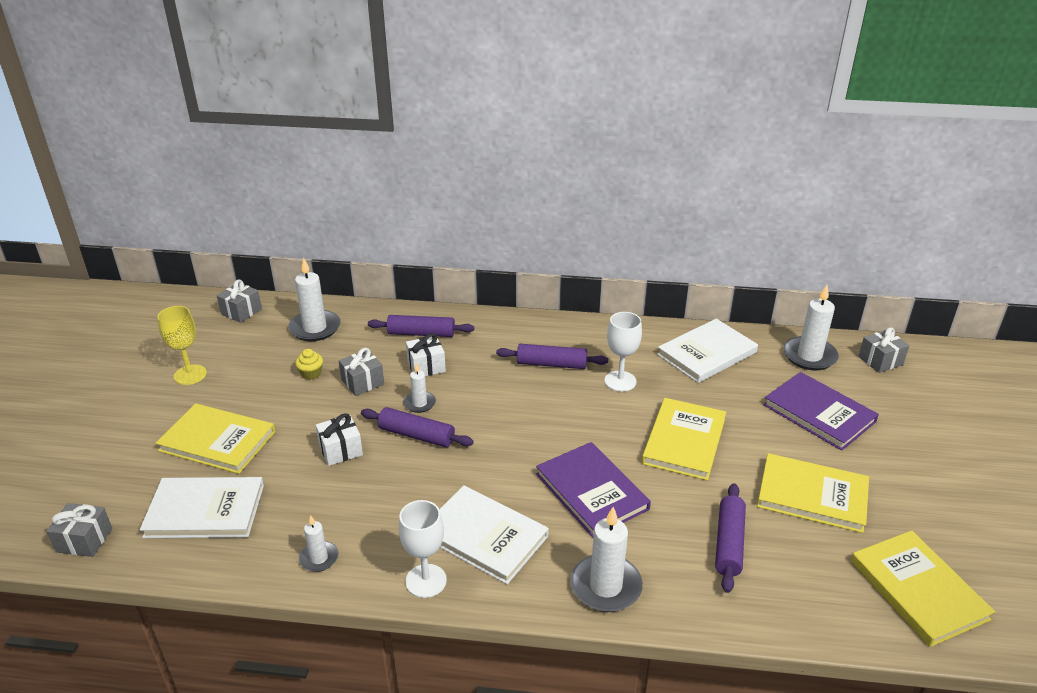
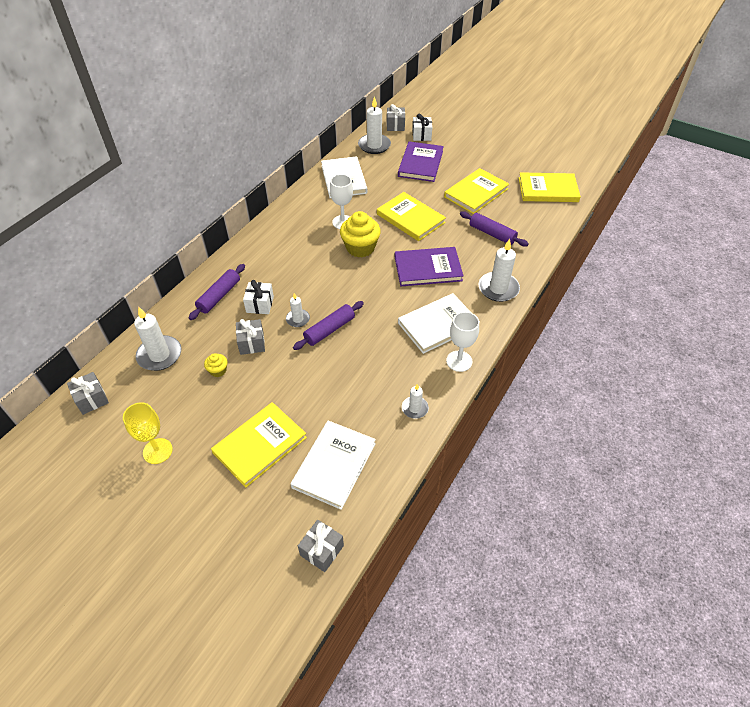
camera: 65 degrees left, 15 degrees up
white gift [316,413,363,466] -> white gift moved to [412,114,432,141]
purple rolling pin [496,344,608,369] -> none
purple book [763,372,879,451] -> purple book turned 60 degrees counterclockwise [398,141,444,182]
none -> yellow cupcake [340,211,381,257]

